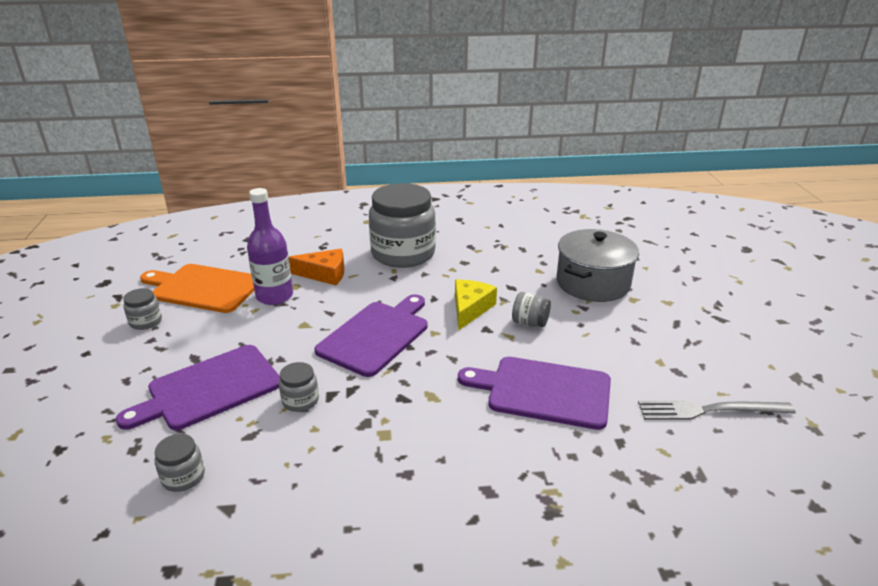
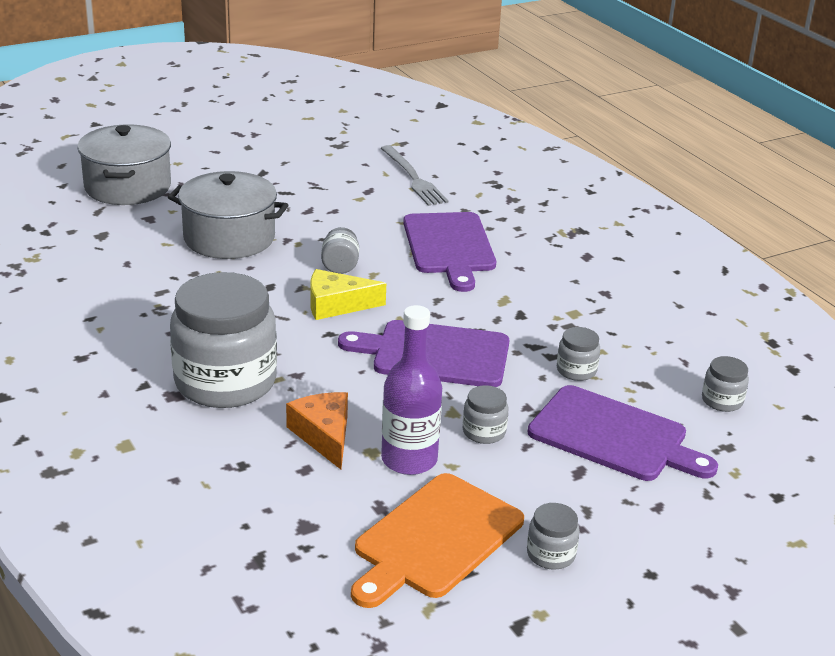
camera: 115 degrees left, 0 degrees up
orange cutting board [140,264,254,313] -> orange cutting board turned 45 degrees clockwise [351,473,524,608]
none -> grey pot [77,124,171,205]
none -> grey jar [463,385,509,444]

